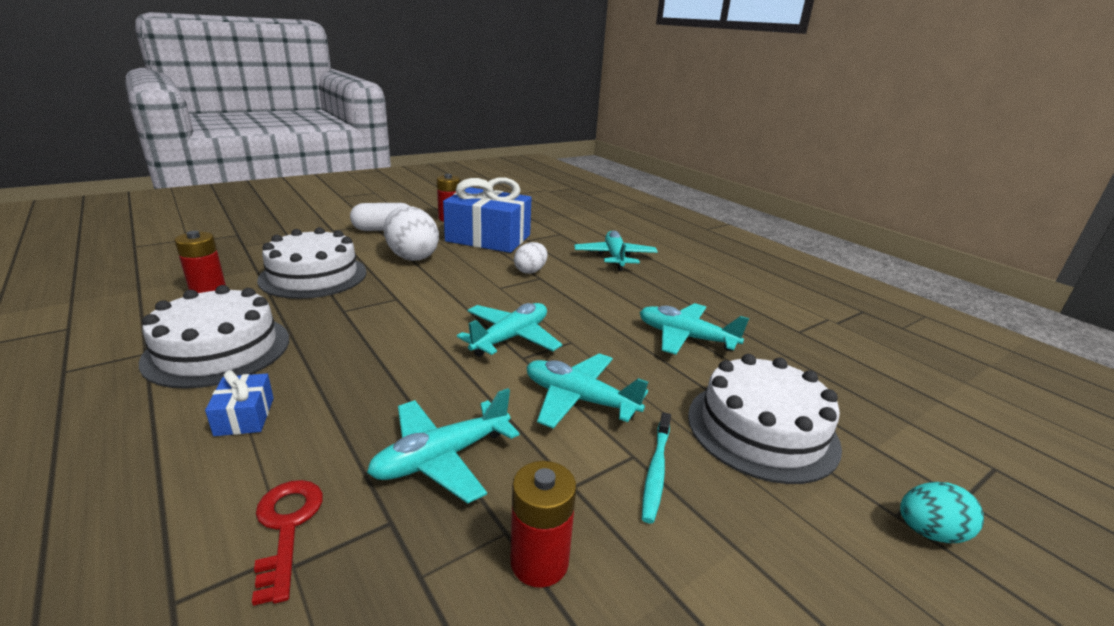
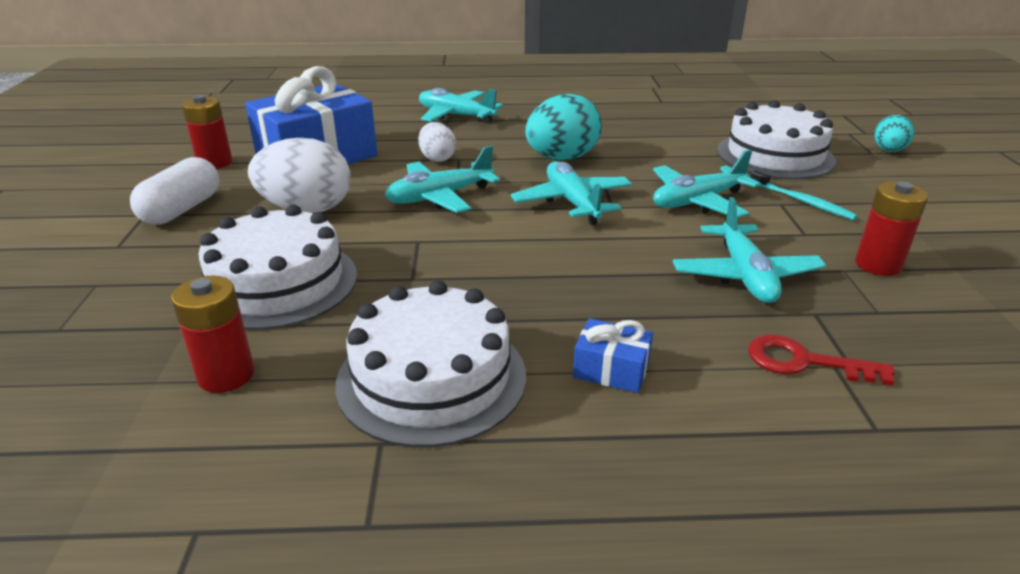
camera: 55 degrees left, 5 degrees up
turquoise plane [639,303,749,355] -> turquoise plane moved to [385,145,500,213]
none -> turquoise egg [525,94,602,160]

